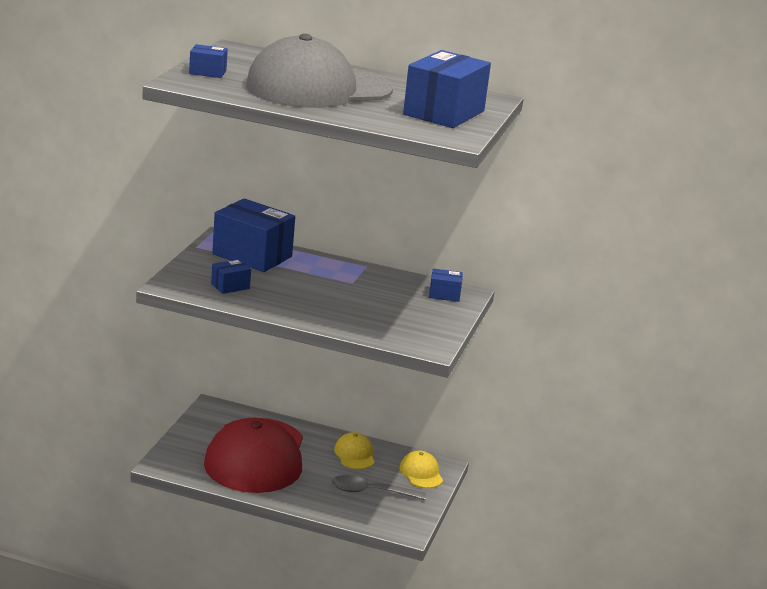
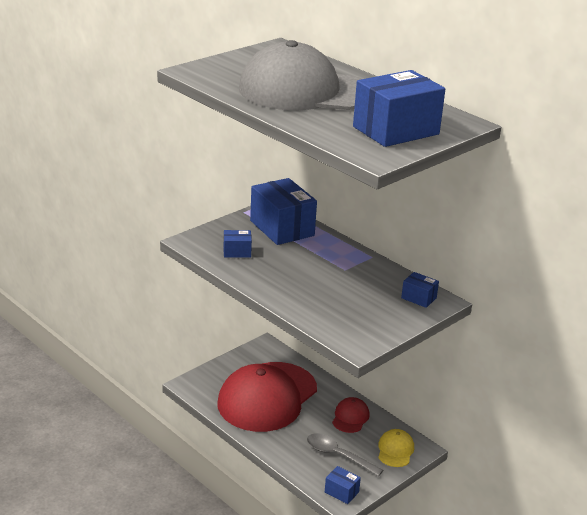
camera: 30 degrees right, 5 degrees up
blue box [189,44,228,78] -> blue box moved to [325,466,361,504]
yellow cap [334,432,375,469] -> red cap [332,397,370,433]

